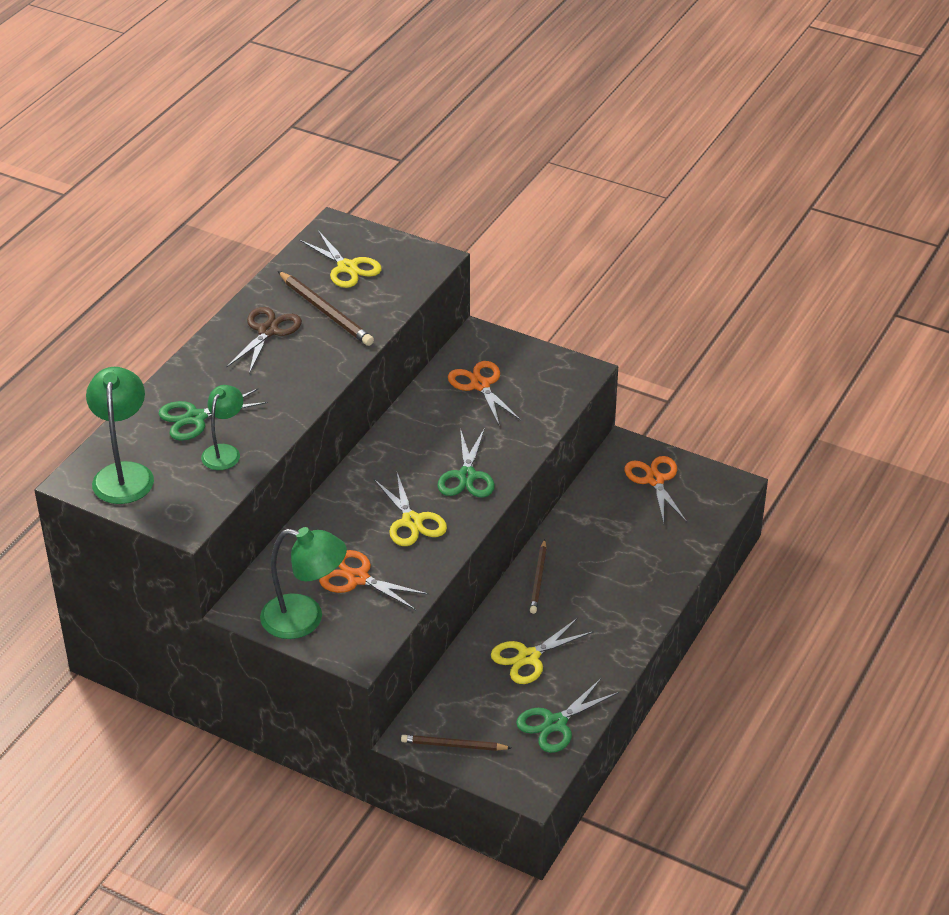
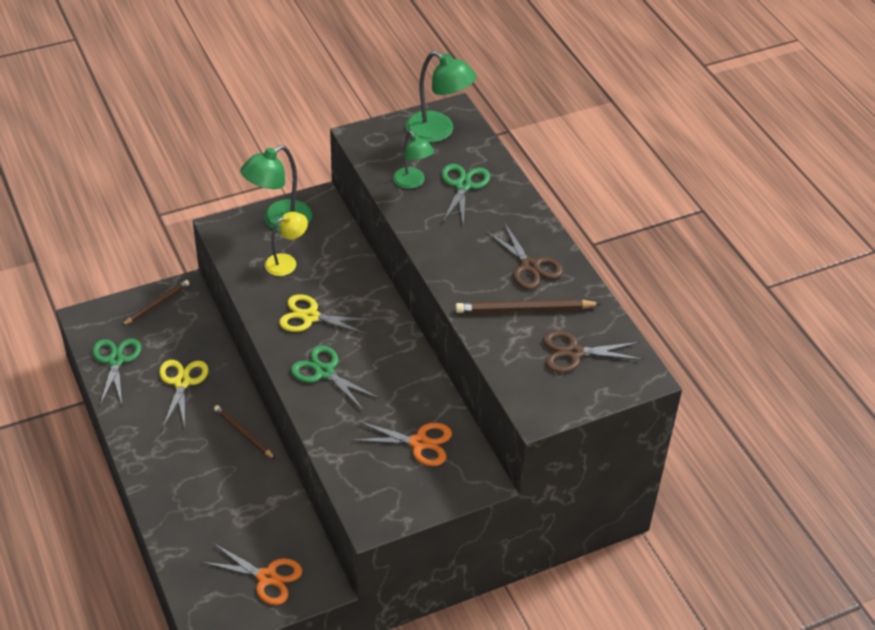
camera: 125 degrees right, 5 degrees up
yellow scissors [299,230,382,288] -> brown scissors [543,331,643,373]
orange scissors [319,550,429,610] -> yellow lamp [265,212,308,276]

